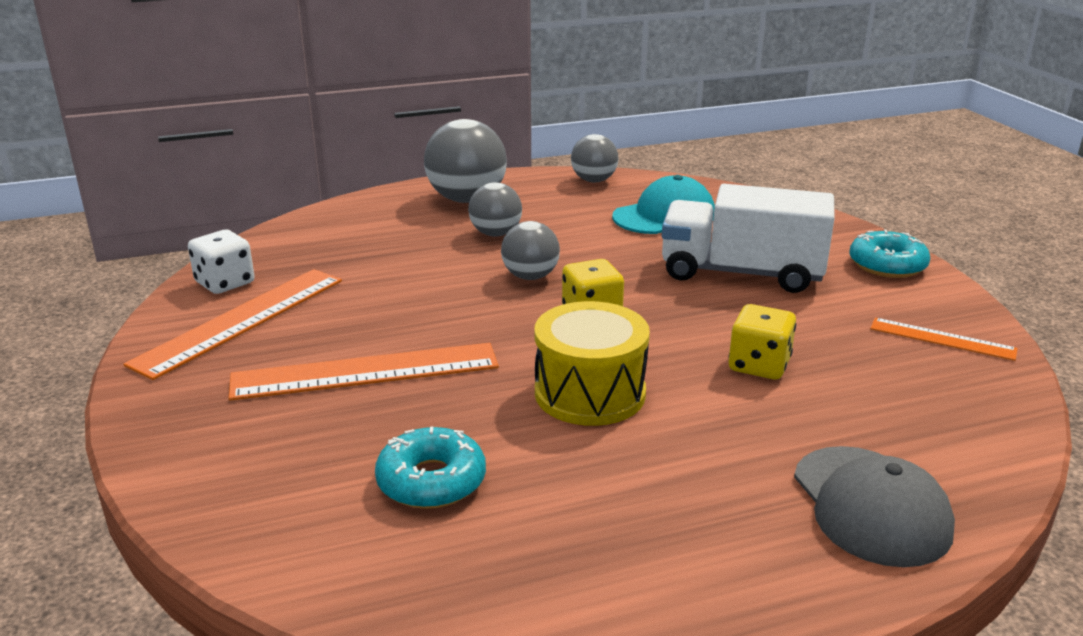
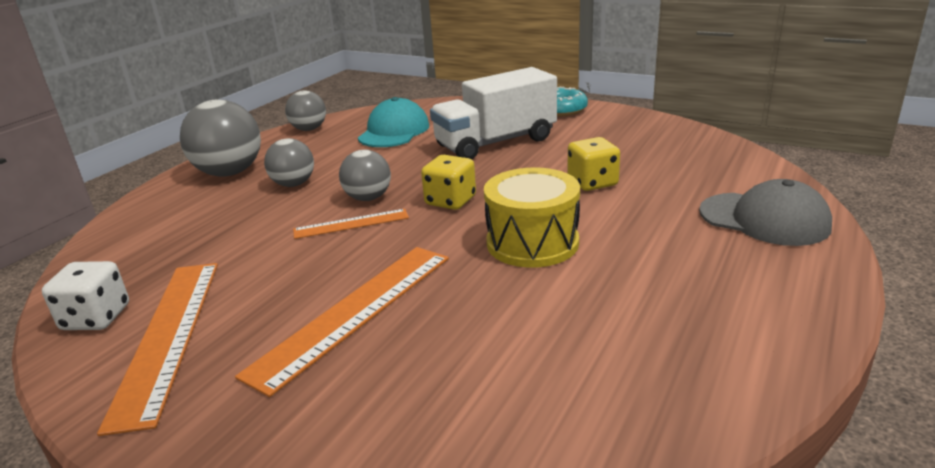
camera: 40 degrees left, 0 degrees up
turquoise donut [375,427,486,509] -> none
orange ruler [870,318,1018,361] -> orange ruler moved to [293,209,409,239]

